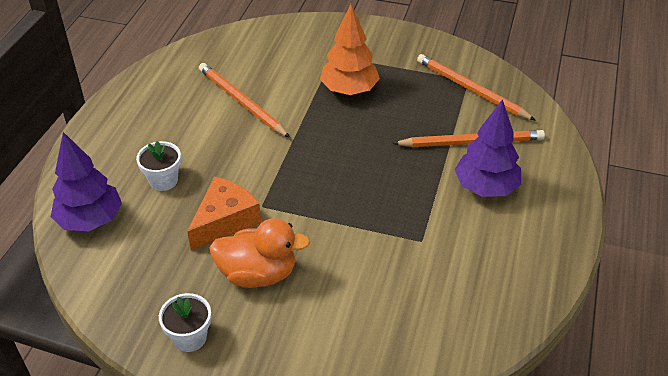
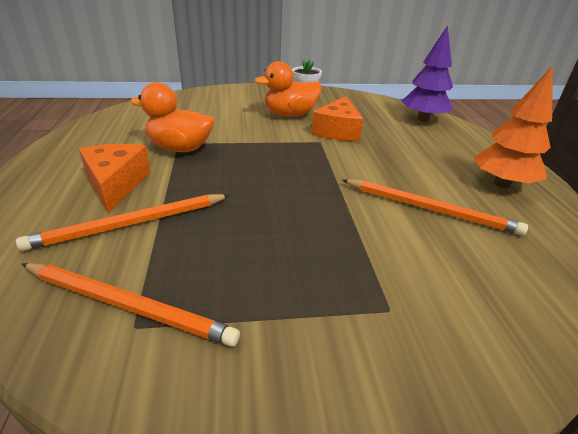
camera: 155 degrees right, 10 degrees down
white flower pot [136,141,181,191] -> none
orange tree [320,4,380,95] -> orange tree moved to [474,65,553,188]
purple tree [454,99,521,197] -> orange cheese [79,144,151,214]
none -> orange duck [130,82,214,152]

